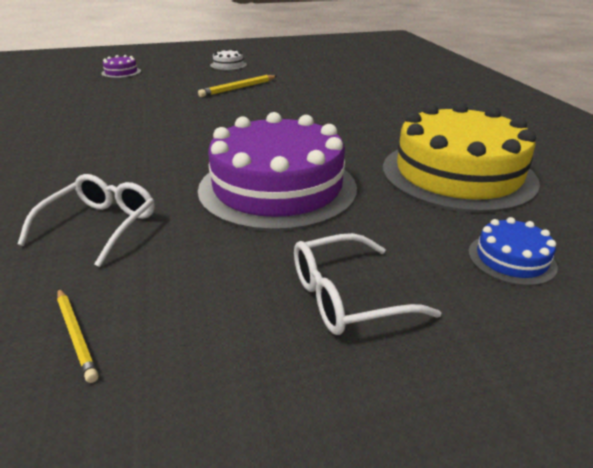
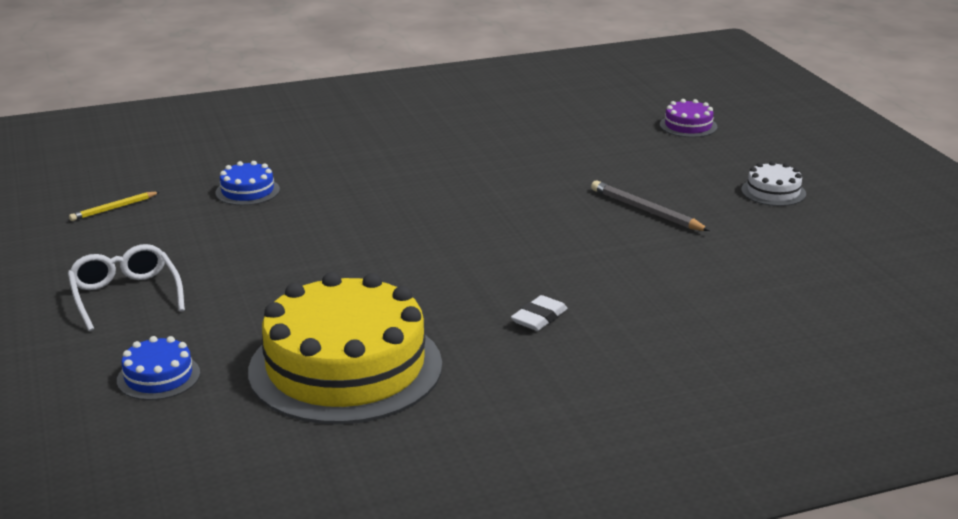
camera: 85 degrees right, 5 degrees down
white glasses [18,174,155,267] -> blue cake [215,161,280,206]
yellow pencil [198,75,277,97] -> grey pencil [591,181,710,231]
purple cake [198,112,357,231] -> none
none -> white eraser [511,295,568,331]

